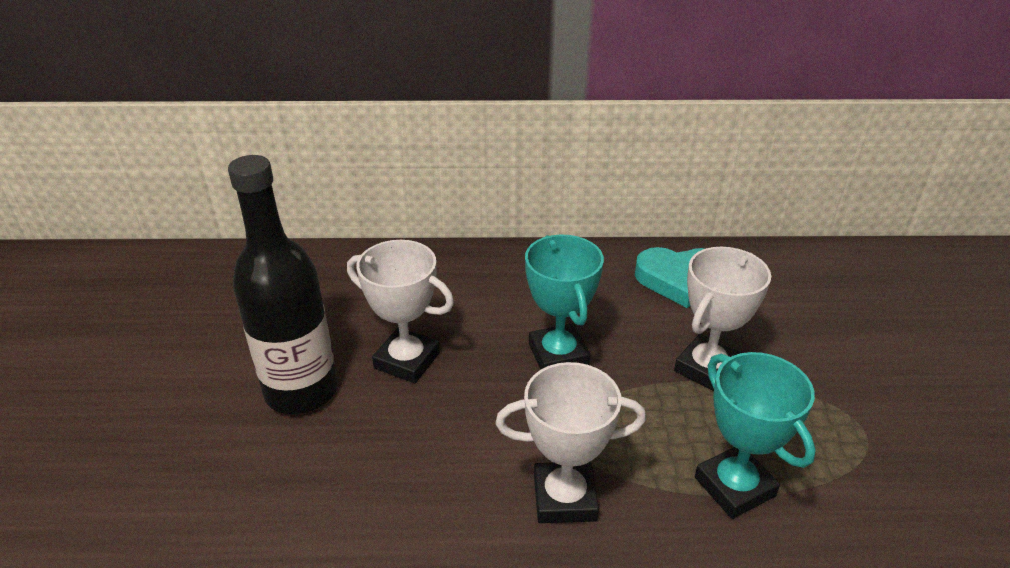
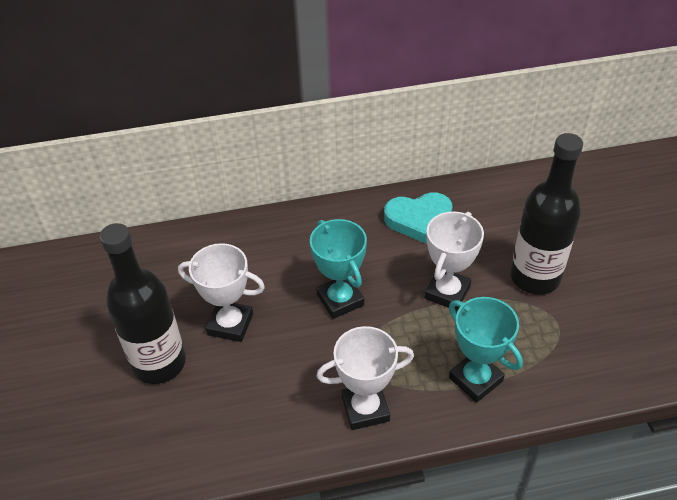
camera: 10 degrees left, 10 degrees up
none -> black bottle [510,133,583,295]

